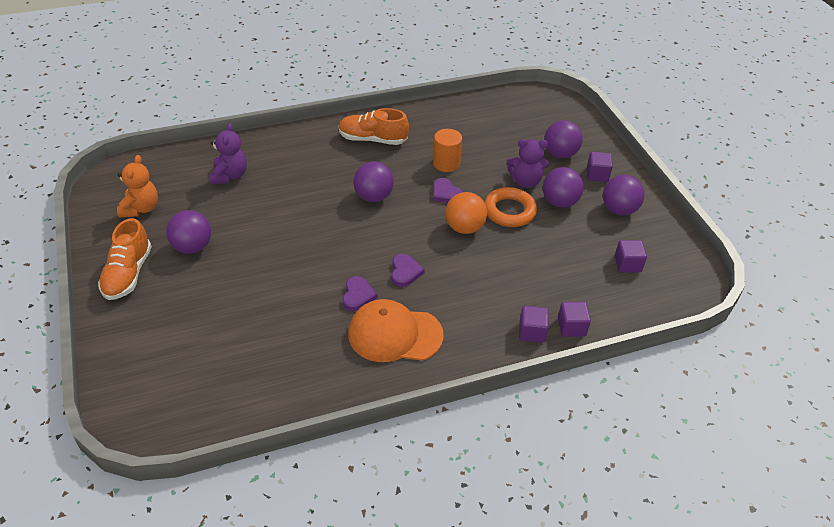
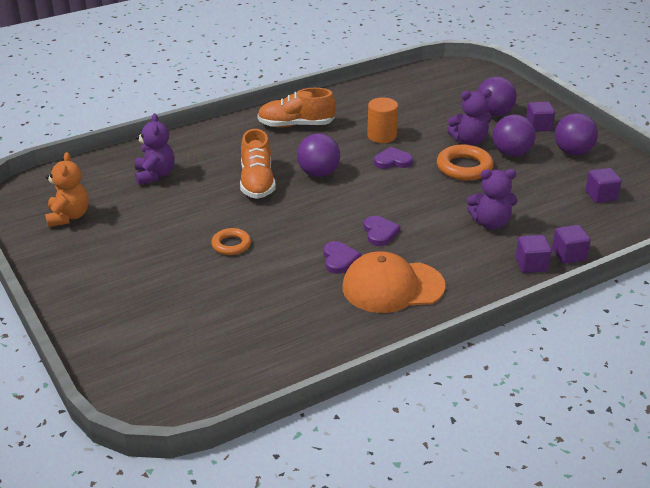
camera: 10 degrees left, 10 degrees down
orange shoe [98,218,152,300] -> orange shoe moved to [240,129,276,199]
purple ball [166,210,211,254] -> none
purple heart [433,178,463,203] -> purple heart turned 135 degrees clockwise [374,147,413,169]
orange ball [445,192,487,234] -> none
none -> orange ring [211,228,251,255]
none -> purple teddy bear [467,169,517,230]

